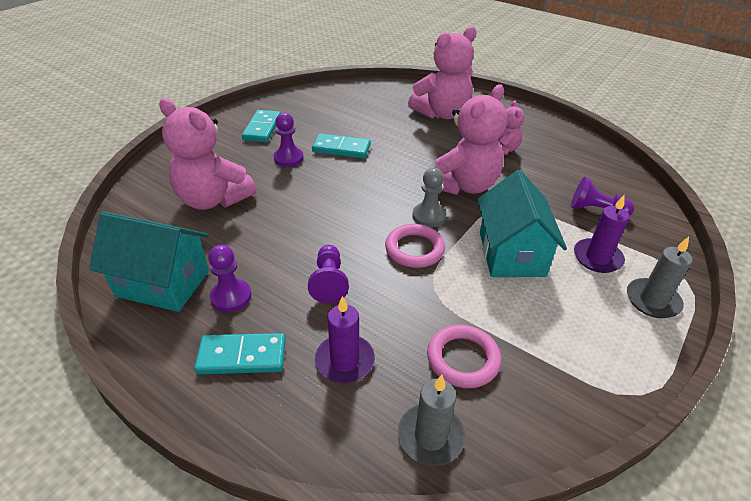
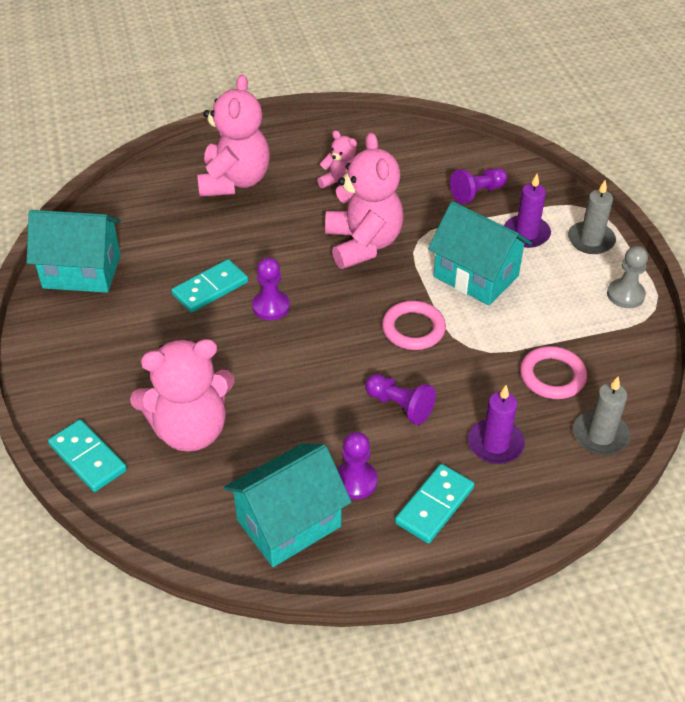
camera: 50 degrees left, 5 degrees up
turquoise domino [242,110,281,142] -> turquoise domino moved to [48,419,127,492]
purple pawn [274,113,304,167] -> purple pawn moved to [252,257,290,320]
grey pawn [412,168,446,227] -> grey pawn moved to [607,246,648,308]
none -> turquoise house [27,210,121,293]

